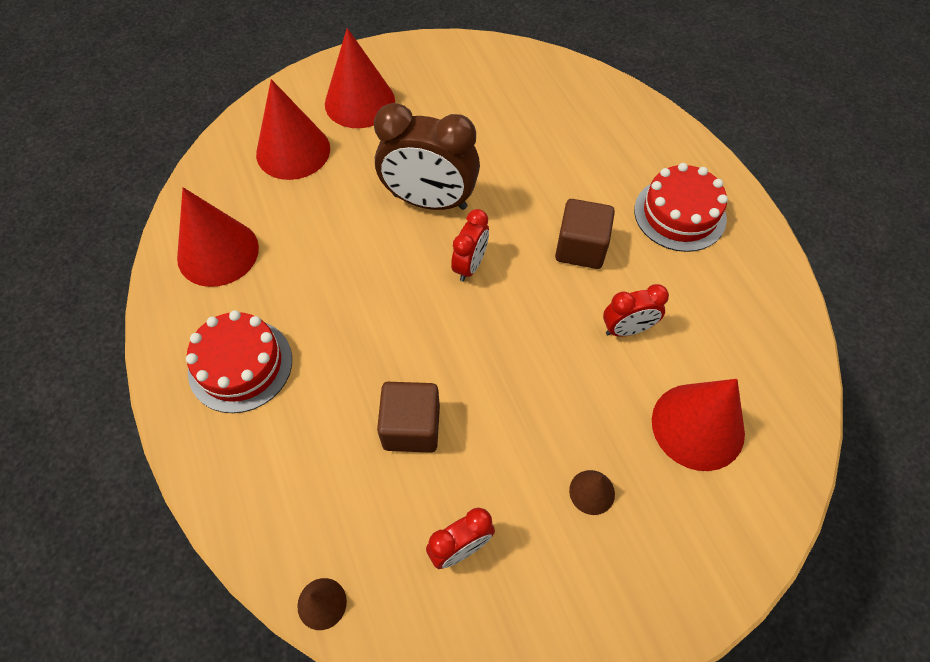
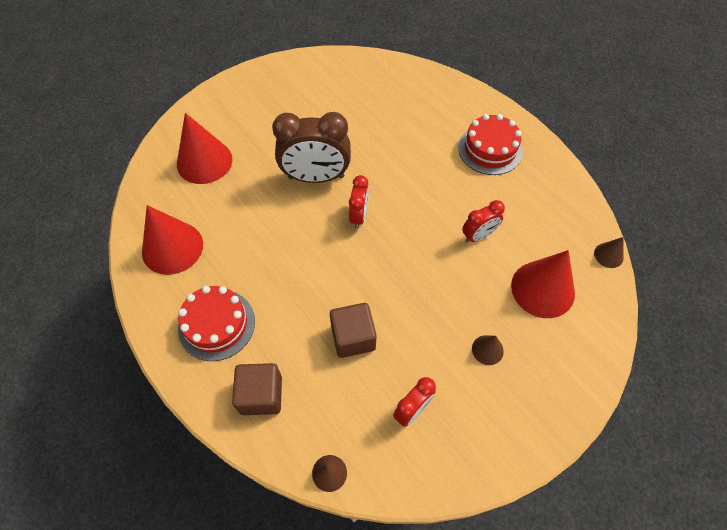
camera: 15 degrees left, 0 degrees up
red cone [325,28,395,128] -> none
brown cube [555,199,615,269] -> brown cube moved to [232,363,282,415]
none -> brown cone [594,237,624,268]

